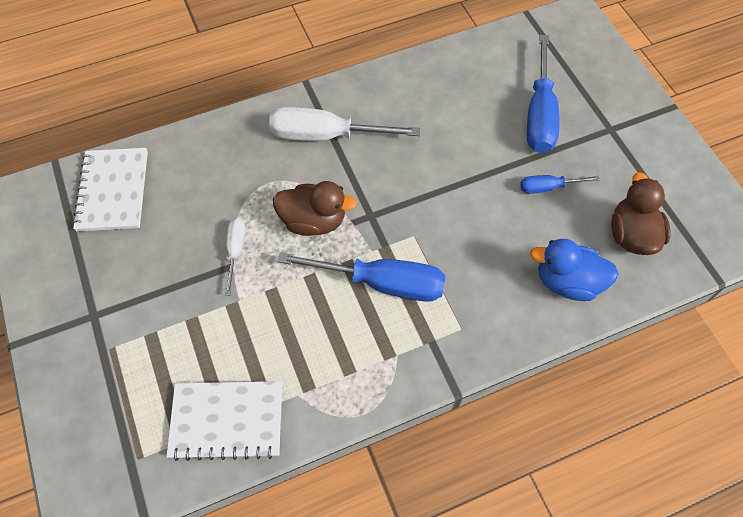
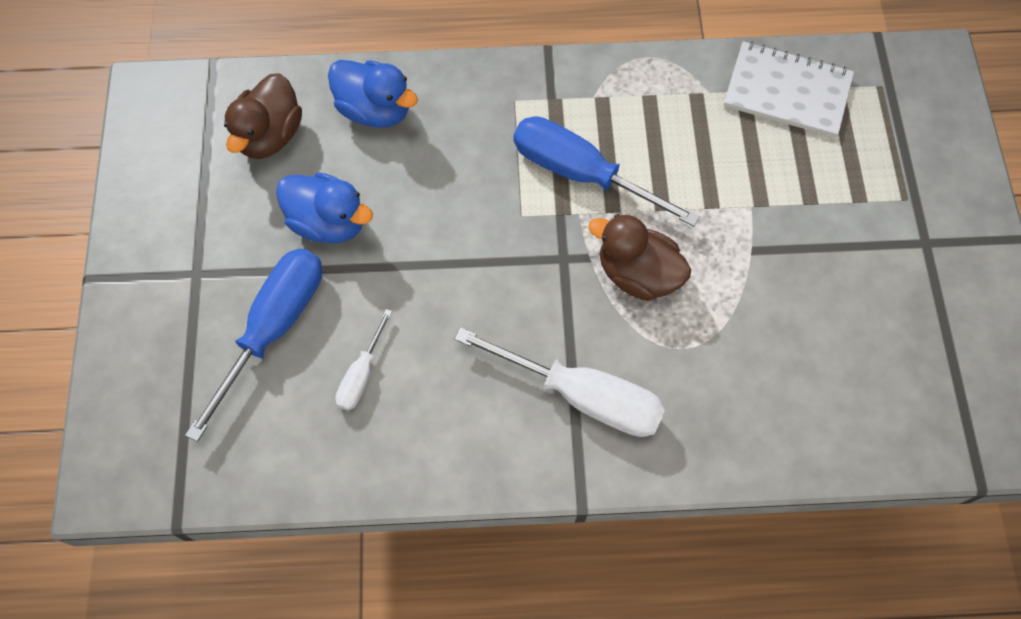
camera: 160 degrees left, 5 degrees up
white notebook [72,148,148,232] -> none
white screwdriver [225,218,245,295] -> white screwdriver moved to [335,309,392,411]
blue screwdriver [520,175,600,194] -> blue duck [276,172,373,244]

